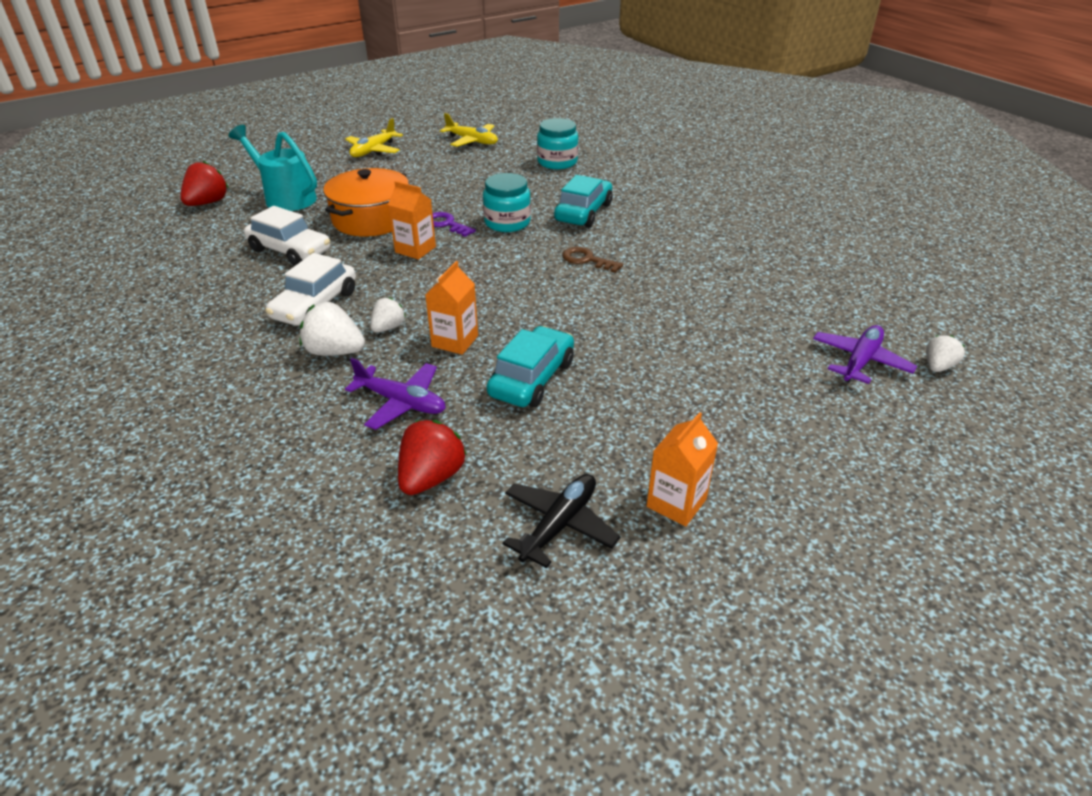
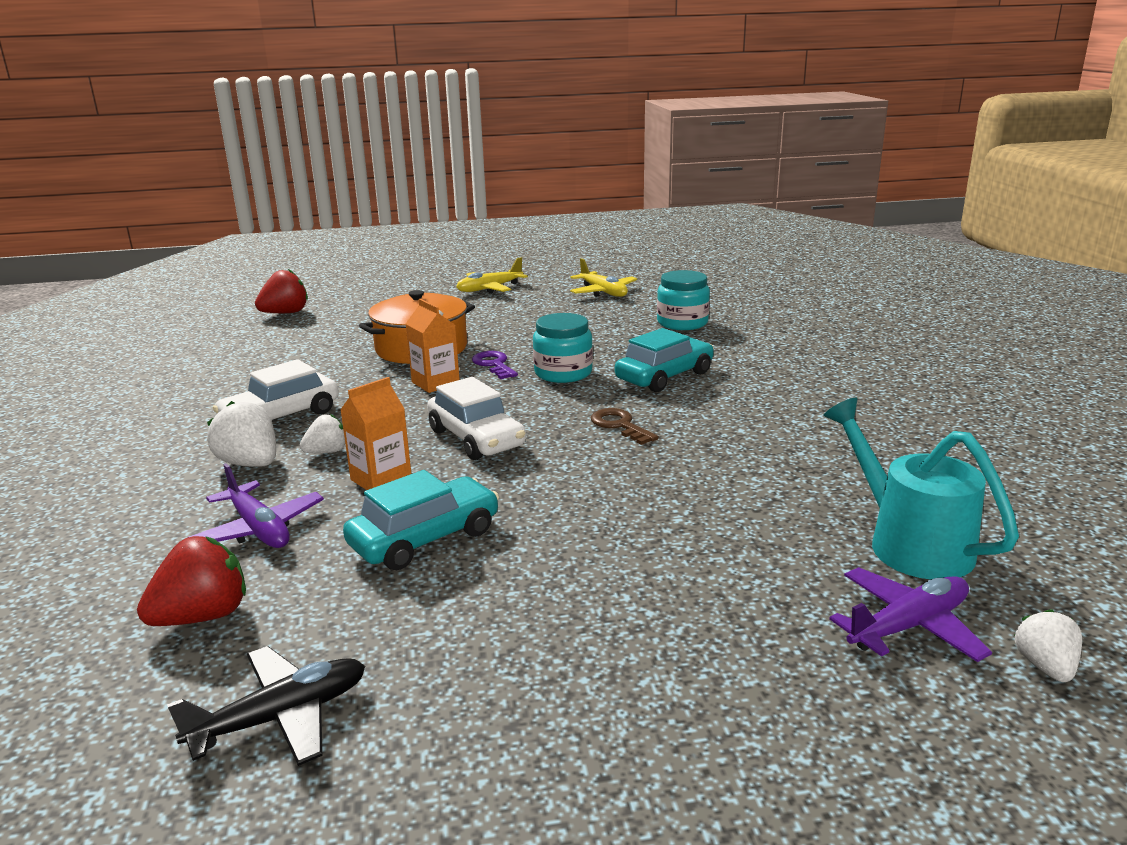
camera: 25 degrees right, 15 degrees down
turquoise watering can [228,125,317,211] -> turquoise watering can moved to [823,398,1019,579]
white car [244,206,331,266] -> white car moved to [427,377,526,460]
orange carton [647,412,718,526] -> none
white strawberry [926,335,965,372] -> white strawberry turned 60 degrees counterclockwise [1014,609,1082,682]

